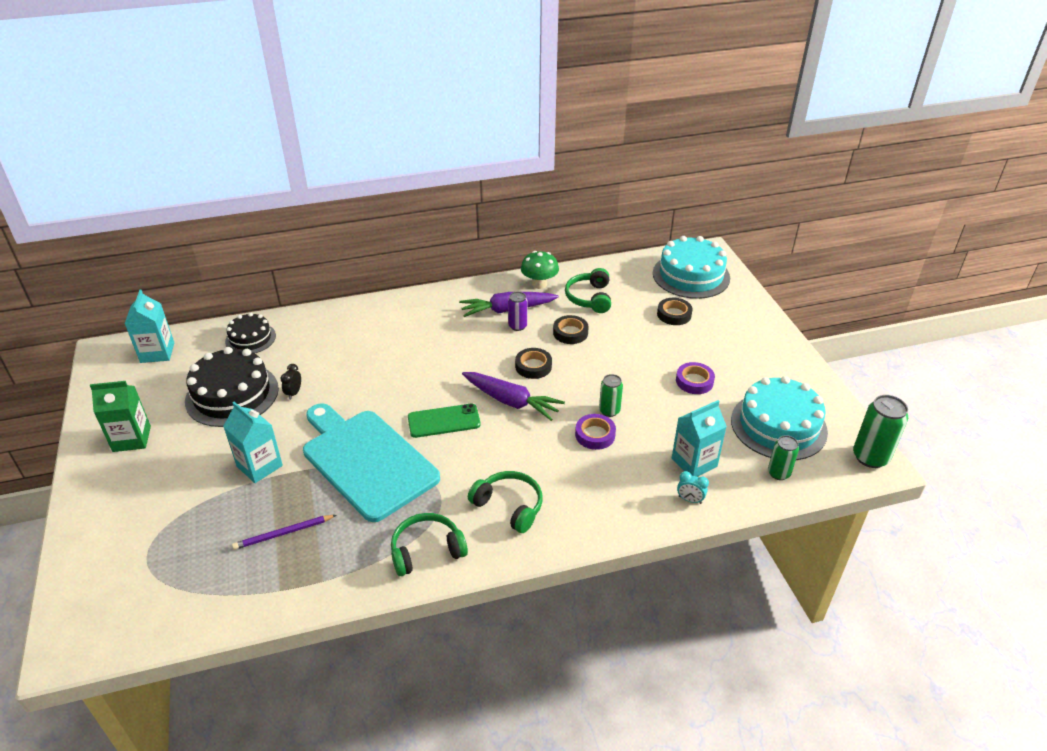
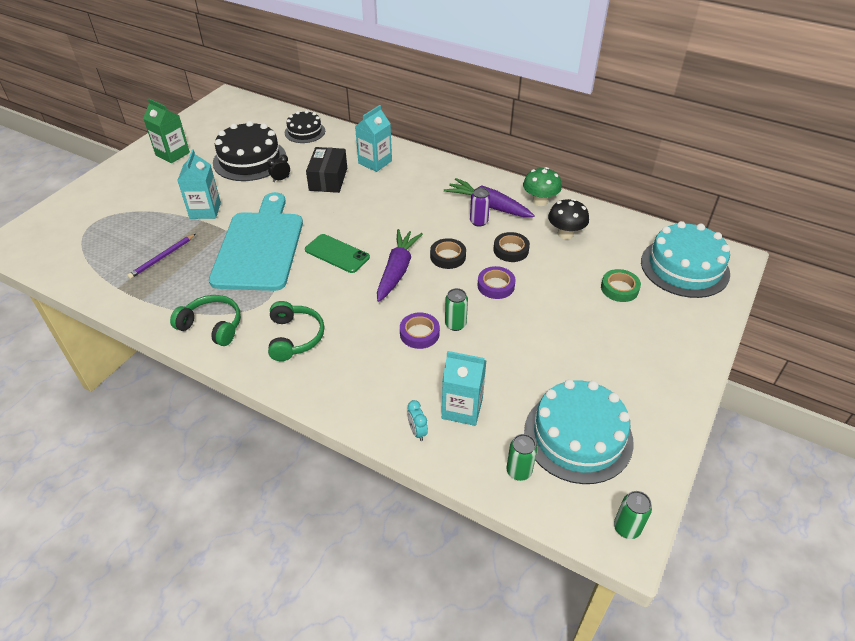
camera: 45 degrees right, 5 degrees up
turquoise carton [125,290,174,363] -> turquoise carton moved to [355,105,392,172]
purple pencil [232,515,336,550] -> purple pencil turned 75 degrees counterclockwise [127,234,196,279]
purple carrot [462,372,565,421] -> purple carrot turned 150 degrees counterclockwise [377,229,423,302]
green headphones [565,268,611,313] -> black mushroom [548,199,589,239]
black tape [657,298,693,325] -> green tape [601,269,641,302]
purple tape [676,362,715,394] -> purple tape moved to [477,266,516,299]
green can [853,395,908,468] -> green can [614,491,652,539], size x0.61
none -> black box [306,147,347,193]

